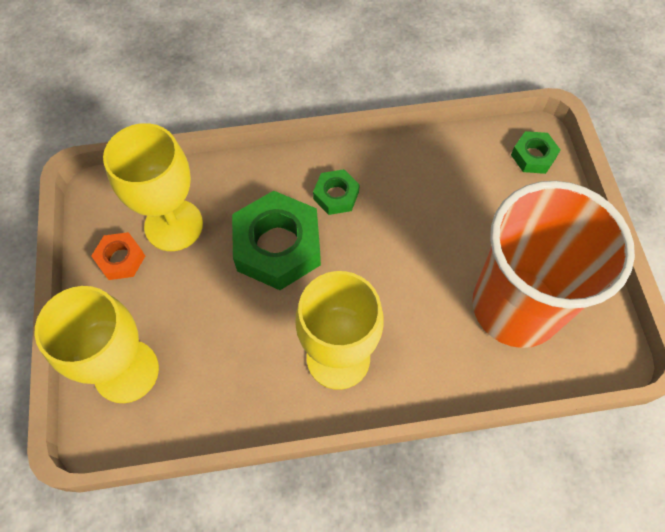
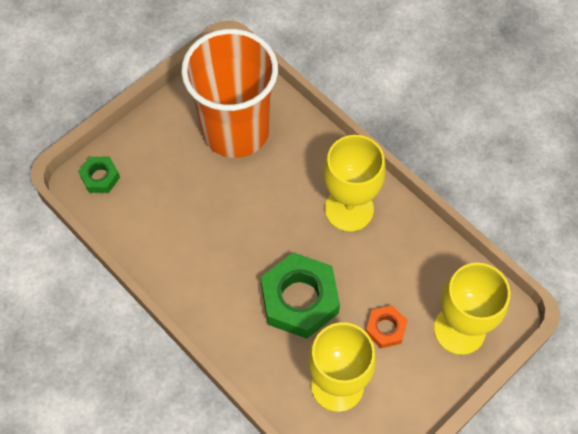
camera: 125 degrees left, 0 degrees up
orange nut [91,232,145,280] -> orange nut moved to [366,305,408,348]
green nut [313,169,360,215] -> none

